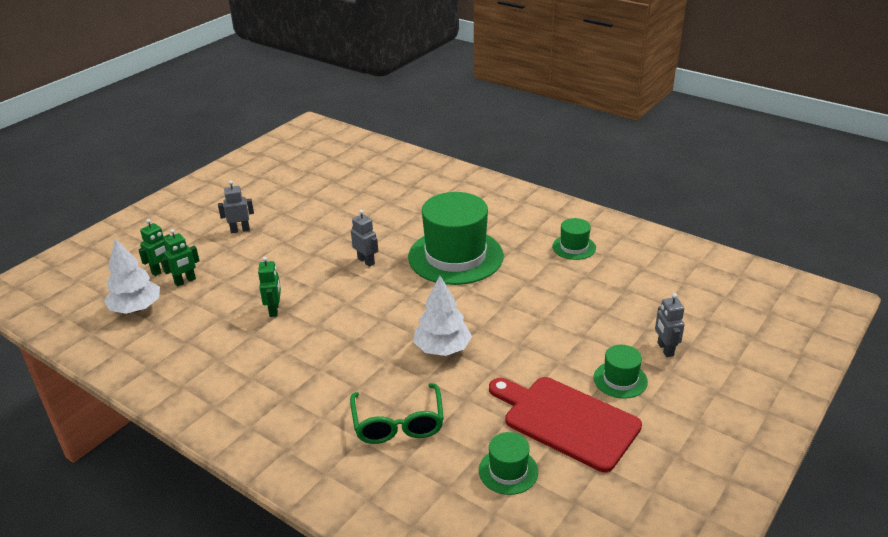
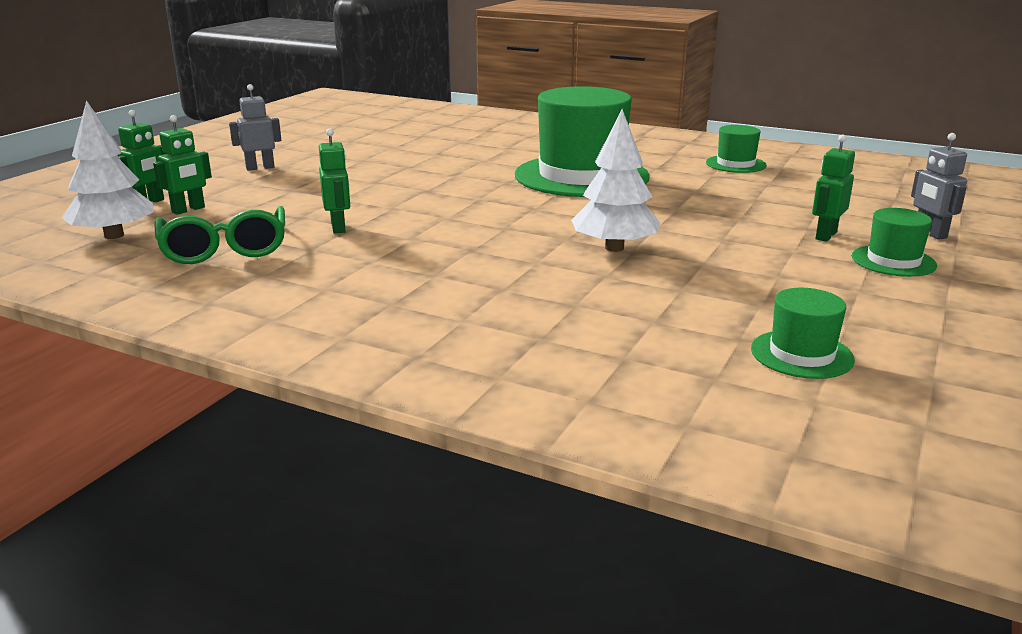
camera: 10 degrees left, 10 degrees down
green glasses [350,383,444,444] -> green glasses moved to [155,206,285,264]
grey robot [351,210,378,267] -> none
red cutting board [489,377,642,472] -> none
none -> green robot [812,134,855,242]

